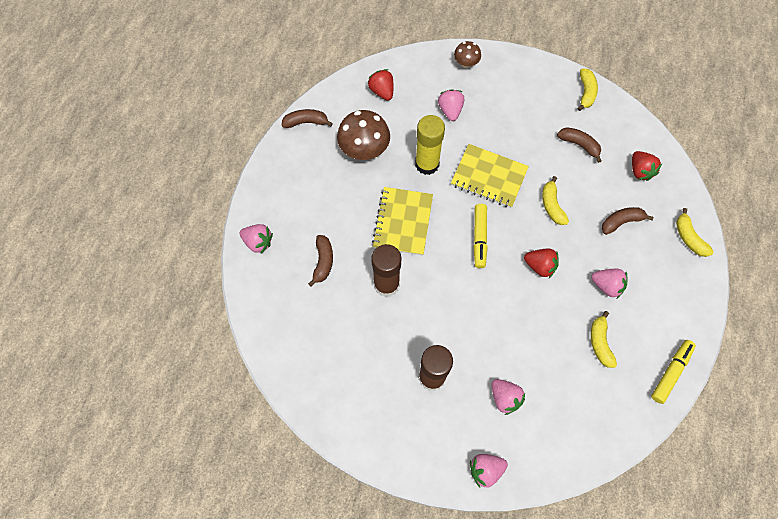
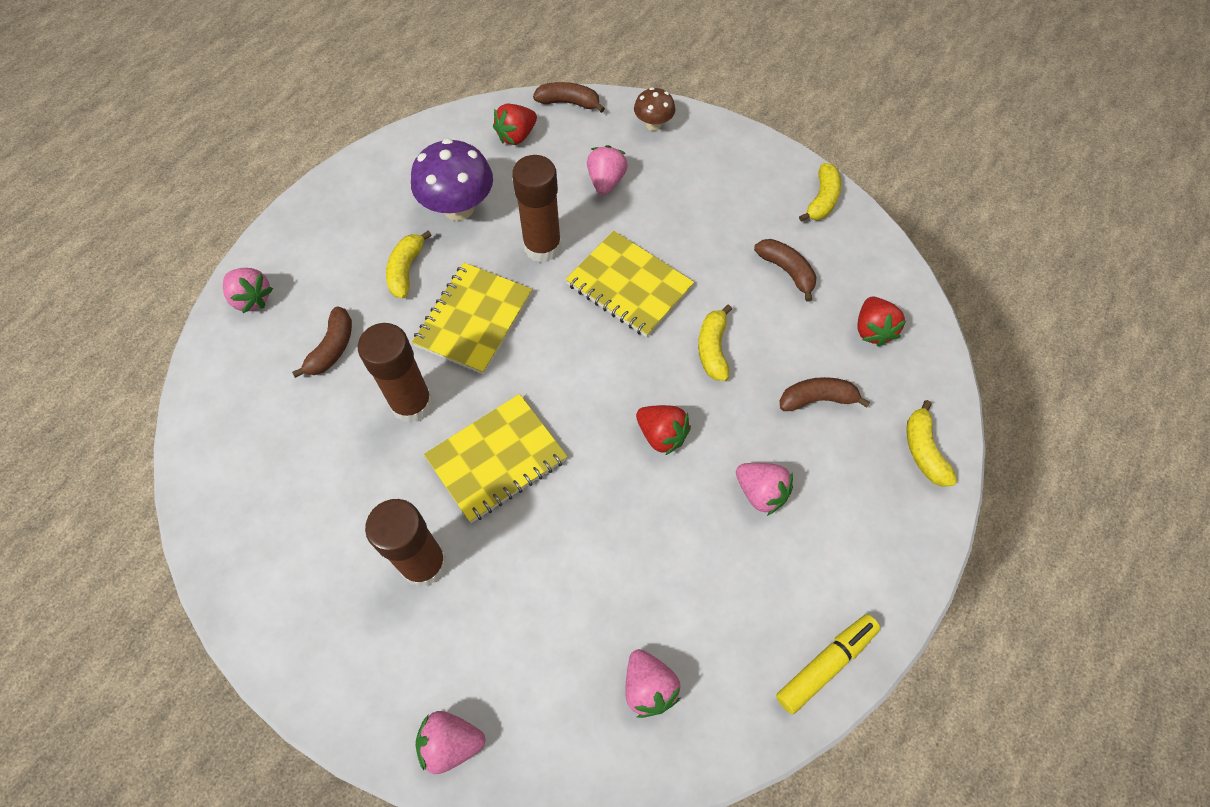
camera: 15 degrees right, 5 degrees down
brown banana [282,109,333,128] -> brown banana moved to [533,82,605,113]
brown mushroom [337,110,390,160] -> purple mushroom [411,138,493,221]
red strawberry [367,69,393,101] -> red strawberry turned 120 degrees counterclockwise [493,104,537,145]
yellow glue stick [415,115,445,175] -> brown glue stick [512,155,562,263]
yellow marker [473,204,488,268] -> none
pink strawberry [491,379,525,415] -> pink strawberry moved to [625,649,680,718]
yellow banana [591,311,617,368] -> yellow banana moved to [386,231,432,298]
none -> yellow notebook [424,394,568,523]

